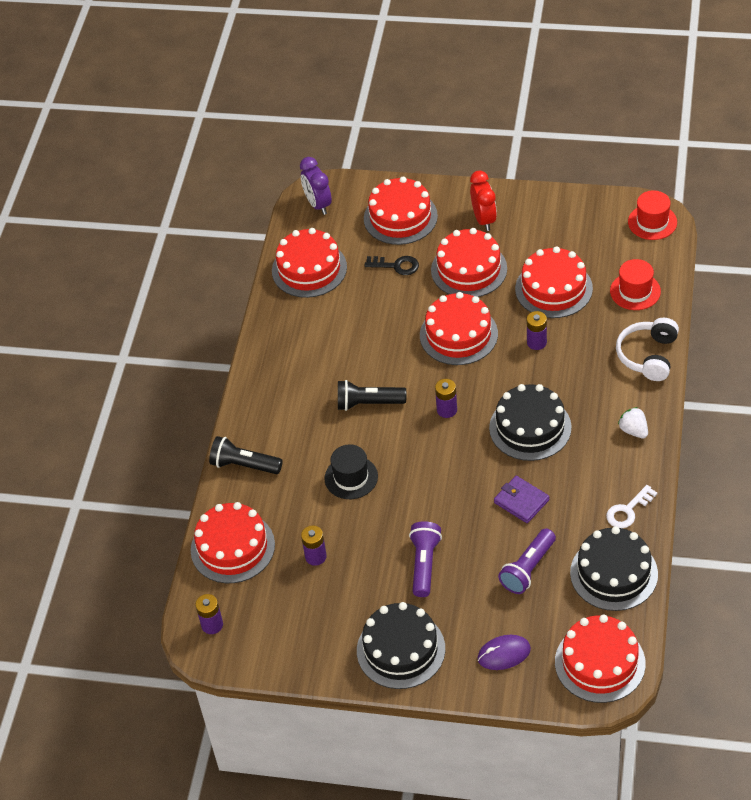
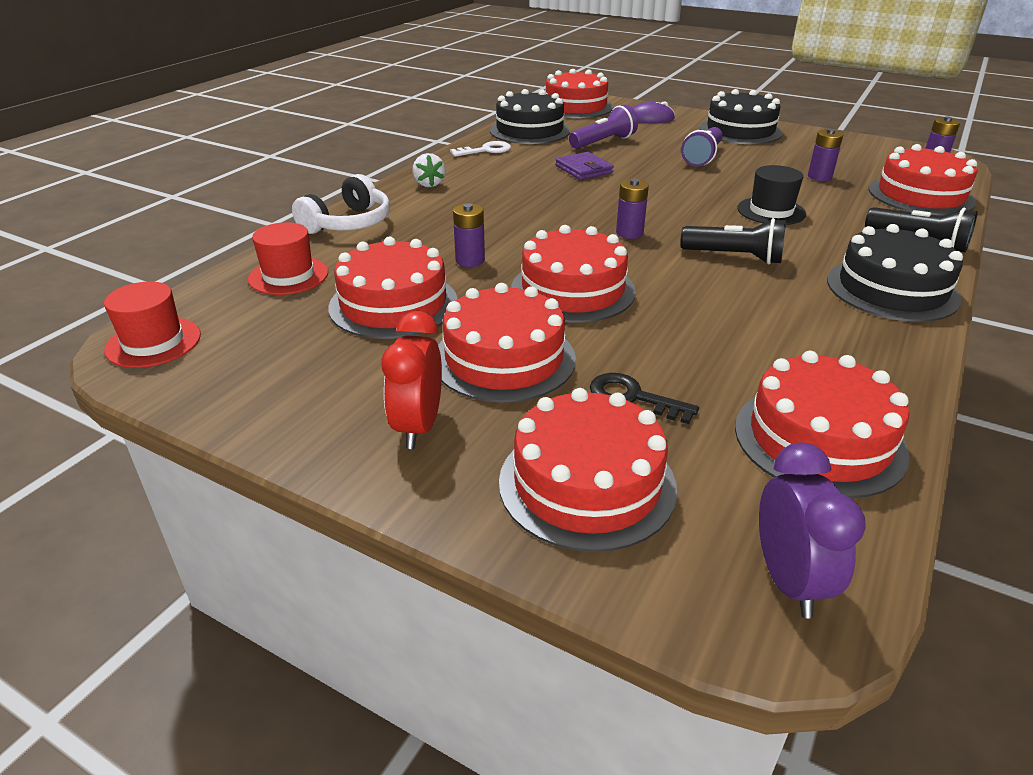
camera: 165 degrees left, 15 degrees down
black cake [489,384,572,461] -> black cake moved to [827,224,963,322]

